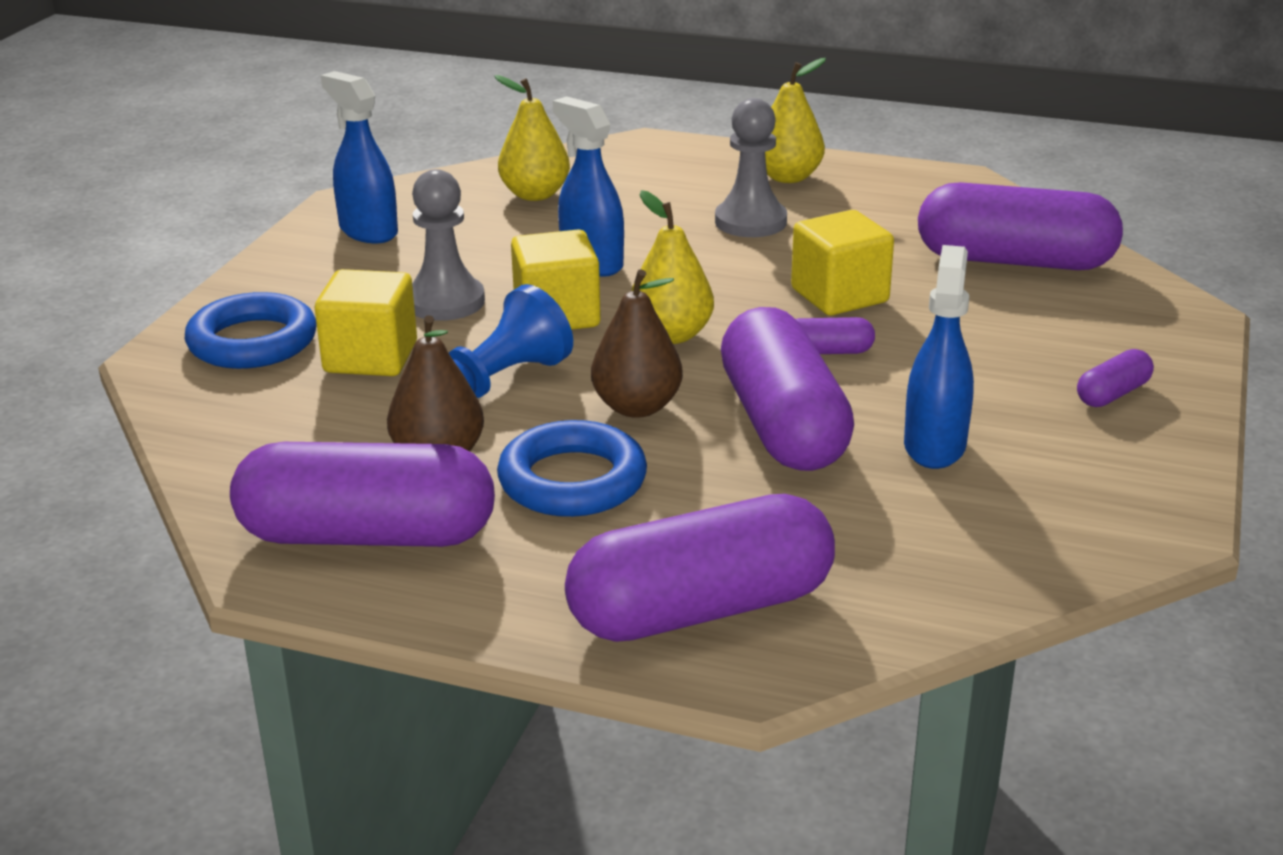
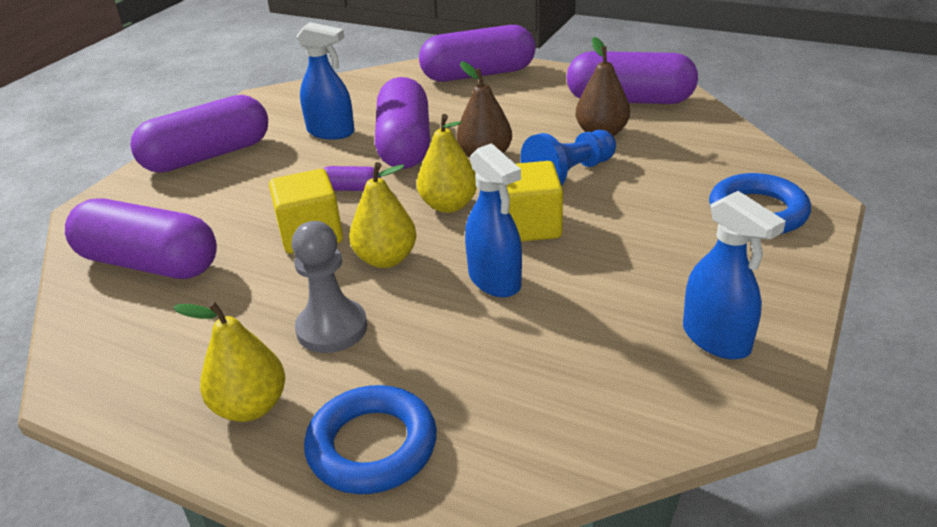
camera: 170 degrees left, 5 degrees up
yellow cube [315,269,417,376] -> none
grey pawn [412,169,485,321] -> none
yellow pear [494,75,570,201] -> yellow pear moved to [349,162,416,268]
blue ring [497,420,647,517] -> blue ring moved to [304,385,437,494]
blue spray bottle [904,245,974,469] -> blue spray bottle turned 90 degrees counterclockwise [296,22,355,140]
purple capsule [1077,349,1154,407] -> purple capsule [130,95,268,173], size x2.33

